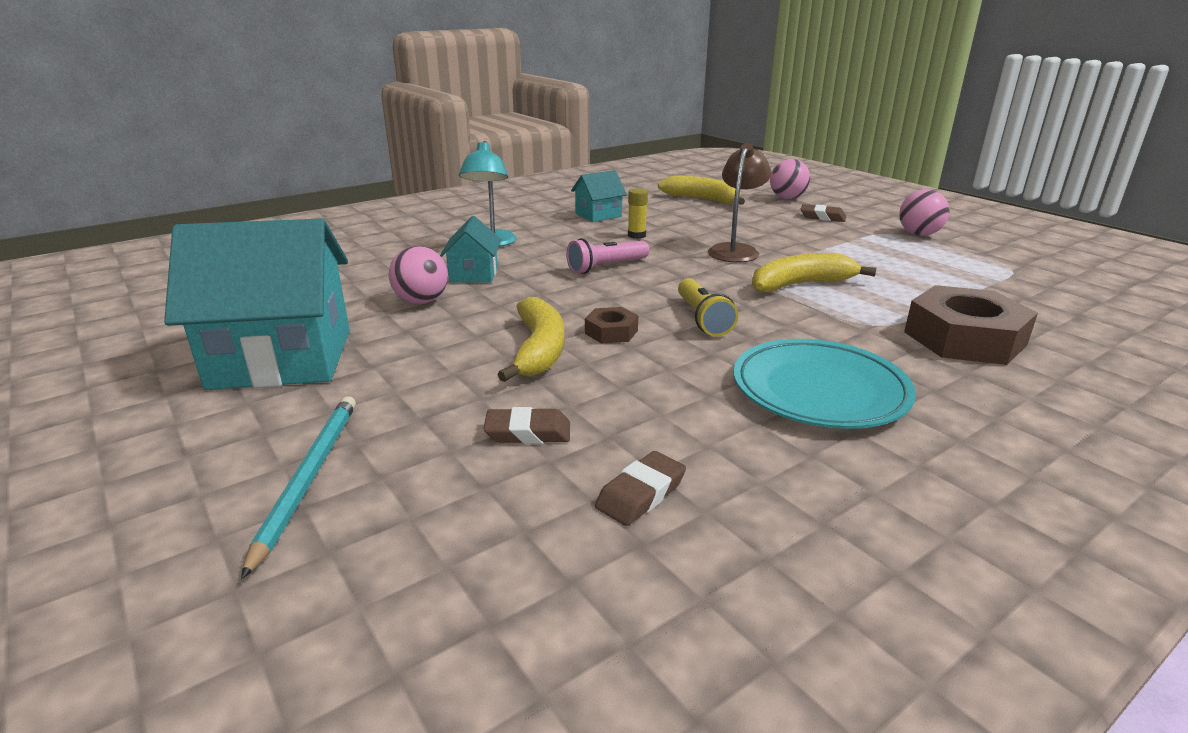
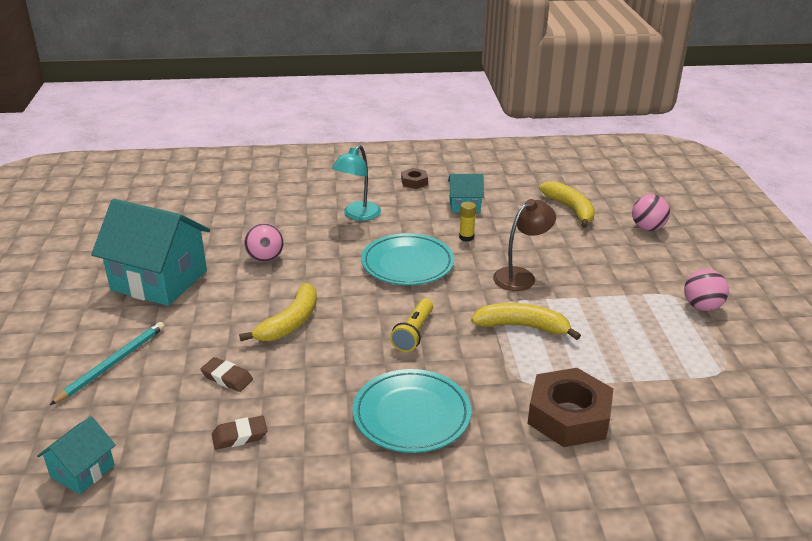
camera: 30 degrees right, 5 degrees up
turquoise house [440,216,501,283] -> turquoise house moved to [37,416,116,494]
pink flashlight [566,238,649,274] -> turquoise plate [361,233,454,285]
brown nut [585,307,638,343] -> brown nut moved to [401,168,428,189]
brown eraser [801,204,846,222] -> none

